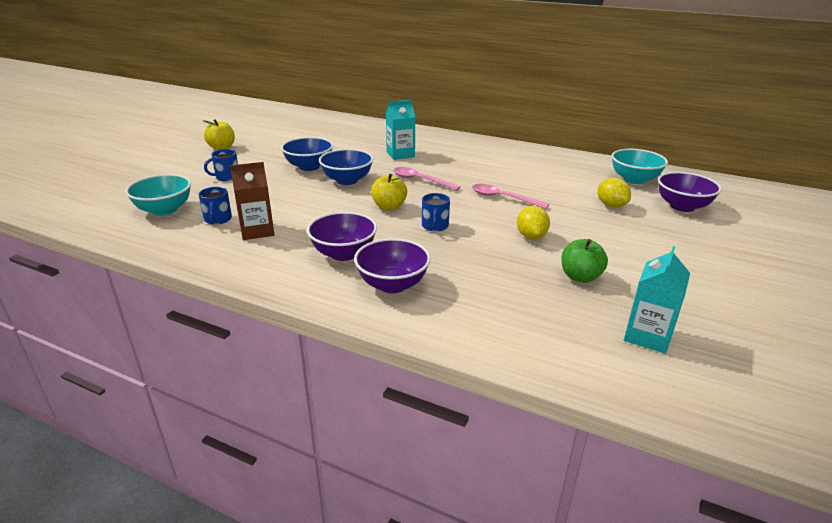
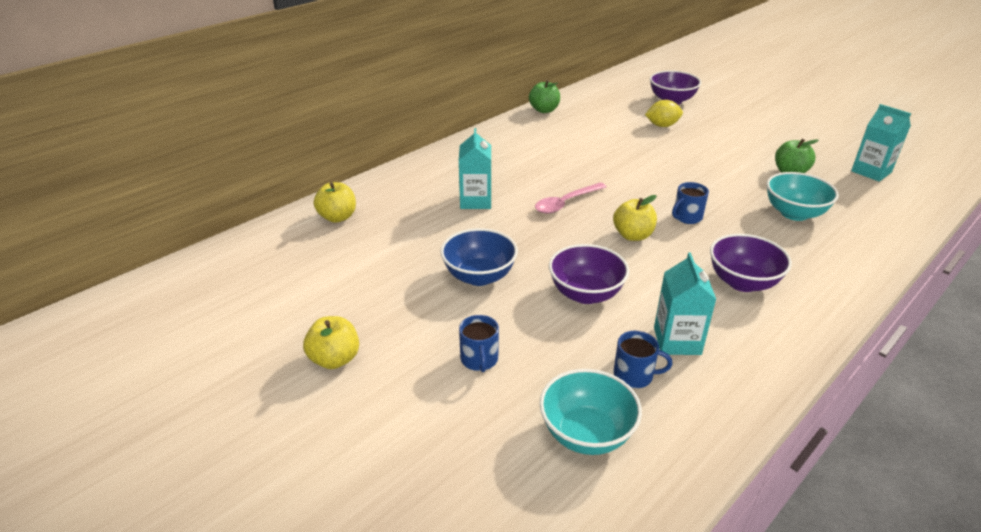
camera: 70 degrees left, 5 degrees up
brown carton [230,162,274,240] -> turquoise carton [654,252,717,355]
blue bowl [319,149,373,185] -> none
purple bowl [354,238,431,293] -> purple bowl moved to [549,244,629,304]
blue mug [422,193,450,232] -> blue mug turned 120 degrees clockwise [672,182,709,224]
pink spoon [472,184,549,209] -> none
yellow lemon [517,206,550,239] -> none
turquoise bowl [611,149,668,184] -> turquoise bowl moved to [767,172,839,221]
none -> yellow apple [314,182,356,223]
none -> green apple [529,80,560,113]

